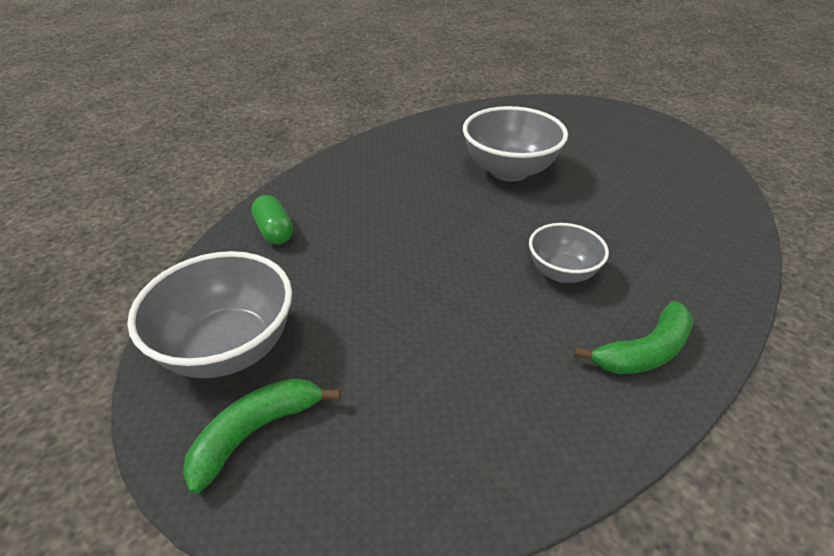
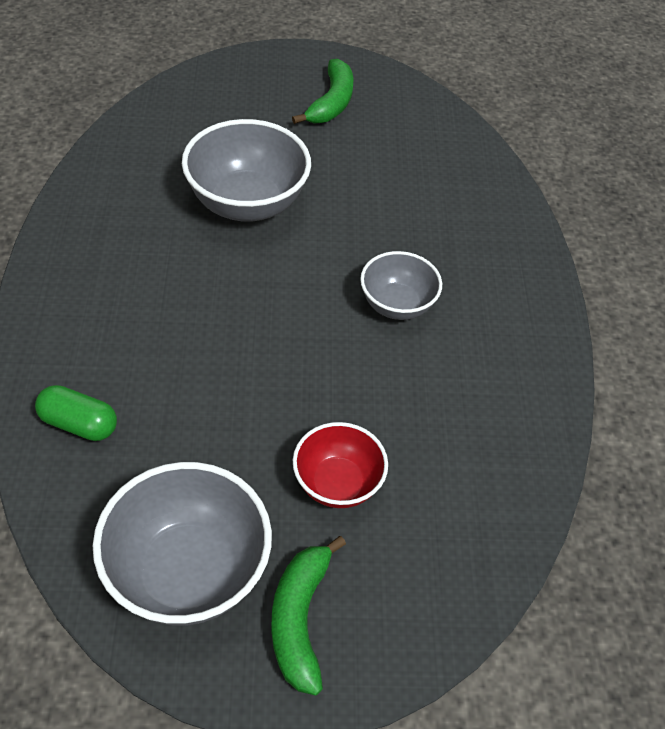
camera: 45 degrees left, 10 degrees up
green banana [574,301,693,374] -> green banana moved to [292,59,354,124]
none -> red bowl [293,422,388,508]

